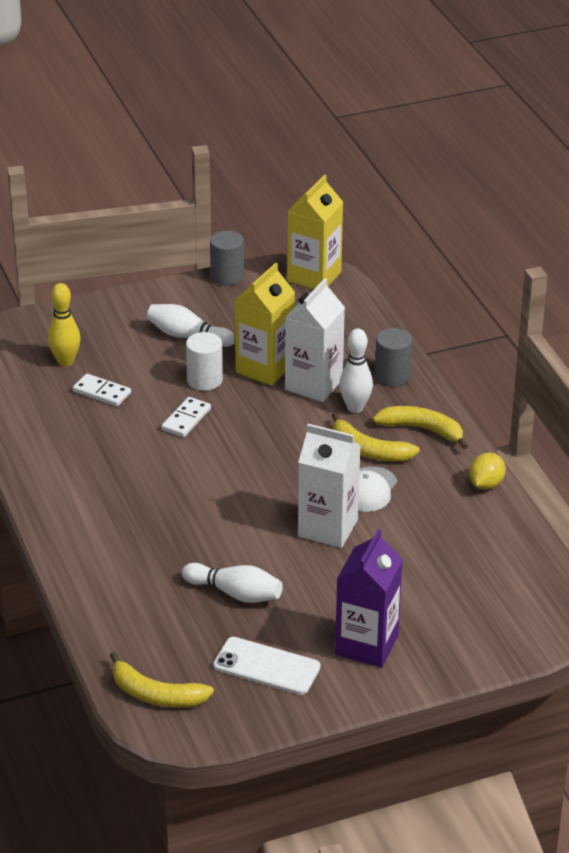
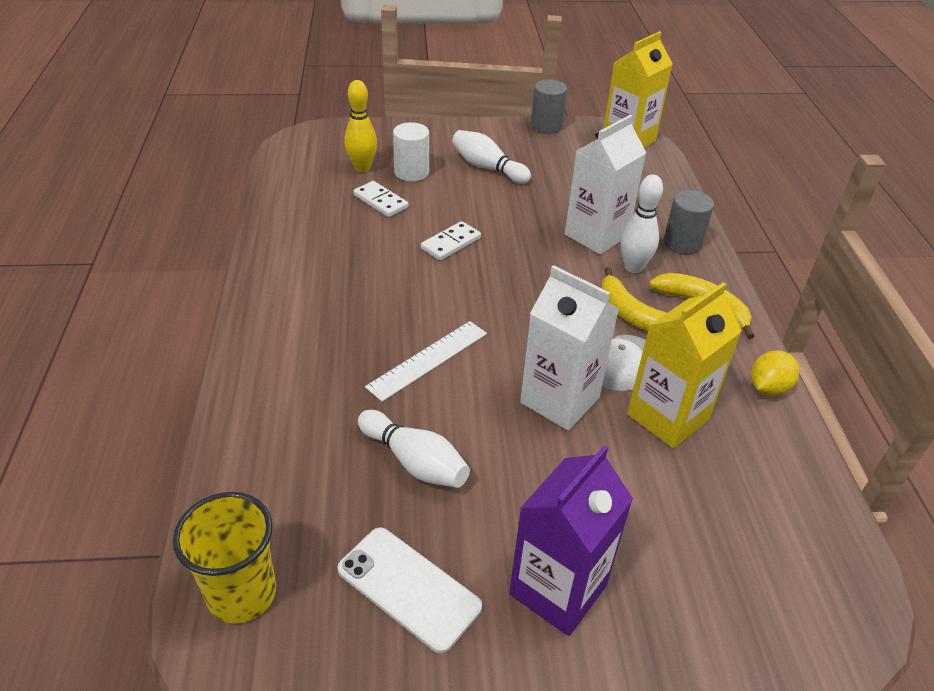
camera: 15 degrees right, 5 degrees up
yellow banana [110,652,214,707] -> yellow cup [173,492,276,624]
white cylinder [186,332,223,391] -> white cylinder moved to [393,122,429,182]
yellow carton [234,263,295,386] -> yellow carton moved to [627,282,742,448]
none -> white ruler [365,321,487,402]

